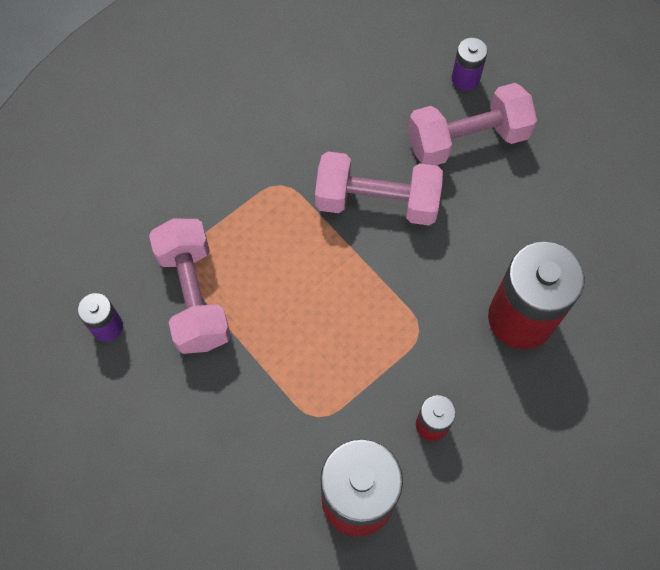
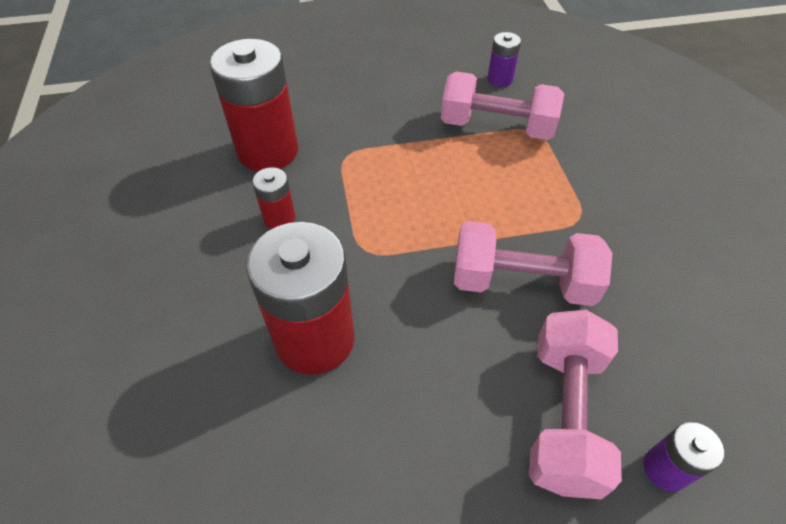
camera: 120 degrees right, 15 degrees down
pink dumbbell [315,151,443,225] -> pink dumbbell turned 60 degrees clockwise [454,221,612,306]

